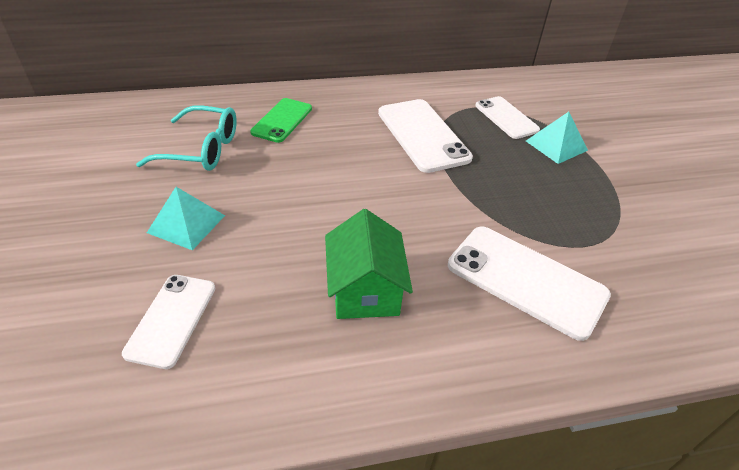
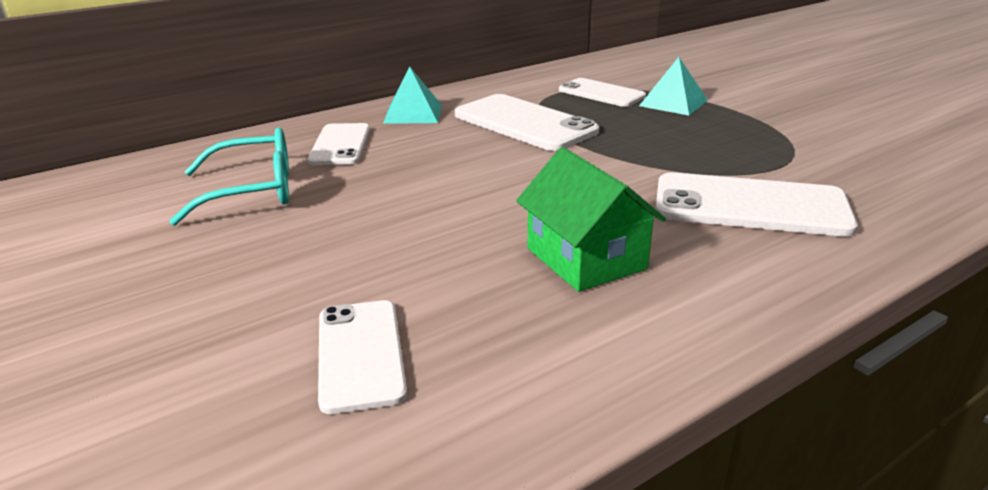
camera: 20 degrees left, 15 degrees down
turquoise pyramid [147,187,225,250] -> turquoise pyramid moved to [383,67,442,124]
green phone [250,98,312,143] -> white phone [307,123,370,165]

